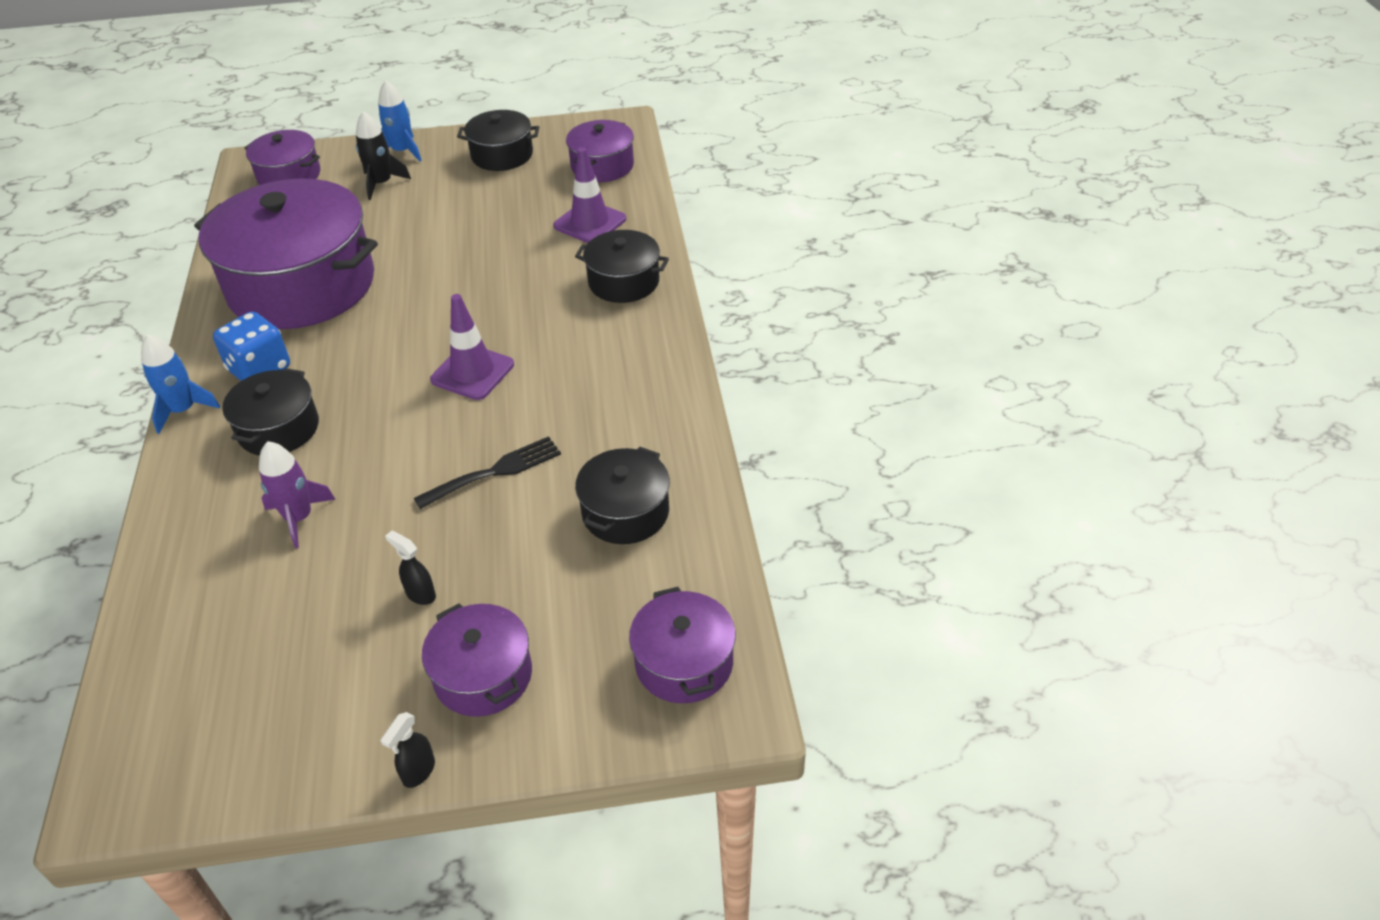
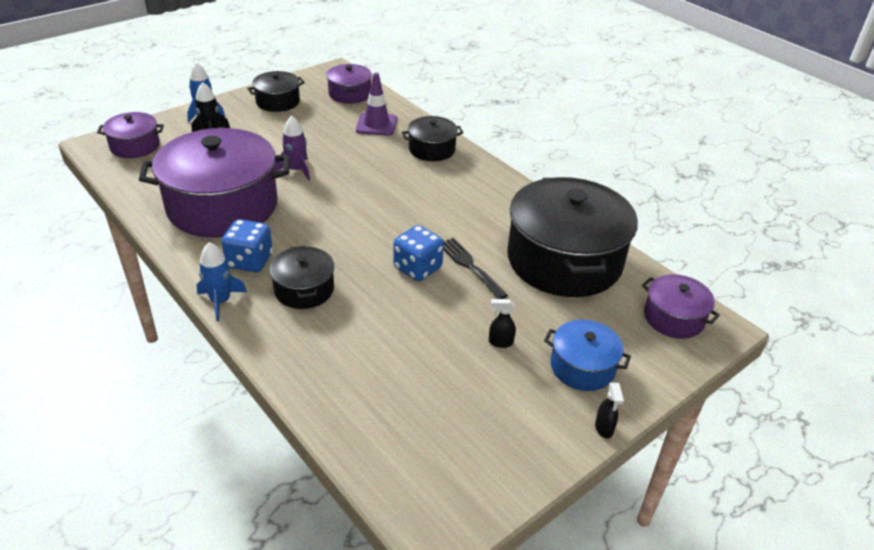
camera: 35 degrees left, 5 degrees down
purple rocket [259,441,336,549] -> purple rocket moved to [274,116,310,180]
black fork [414,436,561,509] -> black fork turned 60 degrees counterclockwise [443,238,508,299]
purple pot [422,603,532,717] -> blue pot [544,320,631,391]
purple traffic cone [430,294,514,400] -> none
black pot [575,447,670,544] -> black pot [507,177,638,297], size x2.07
none -> blue dice [393,225,444,281]

